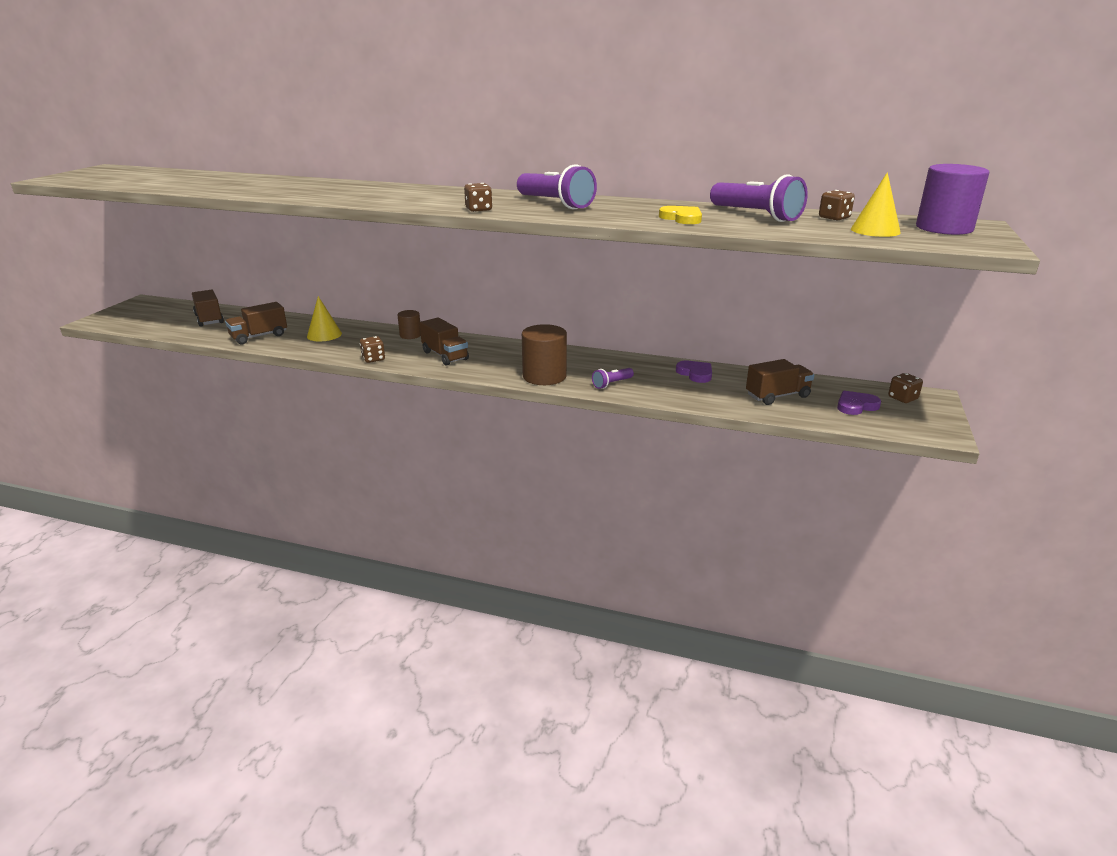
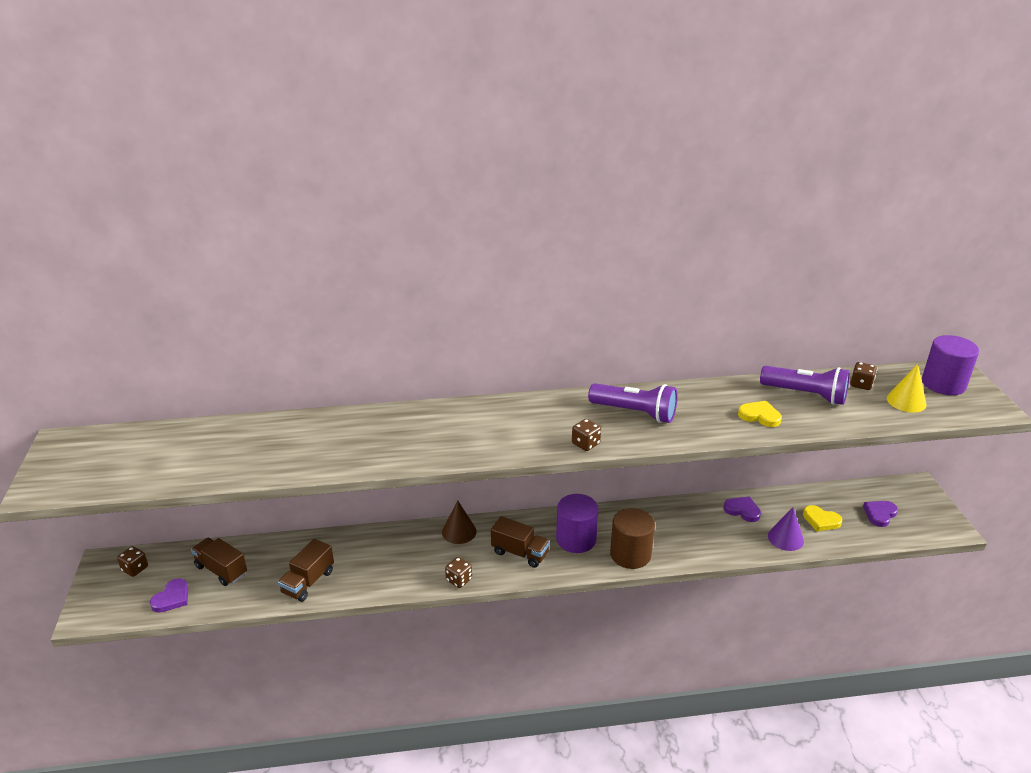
camera: 25 degrees left, 5 degrees up
yellow cone [307,296,342,341] -> none
brown cylinder [397,310,421,339] -> brown cone [442,501,477,544]
purple flashlight [592,368,634,389] -> none
brown truck [746,359,814,405] -> yellow heart [803,505,842,531]
brown dice [888,373,923,403] -> brown dice moved to [117,546,148,577]
none -> purple heart [150,578,188,613]
none -> purple cylinder [556,494,599,553]
none -> purple cone [768,507,804,551]

